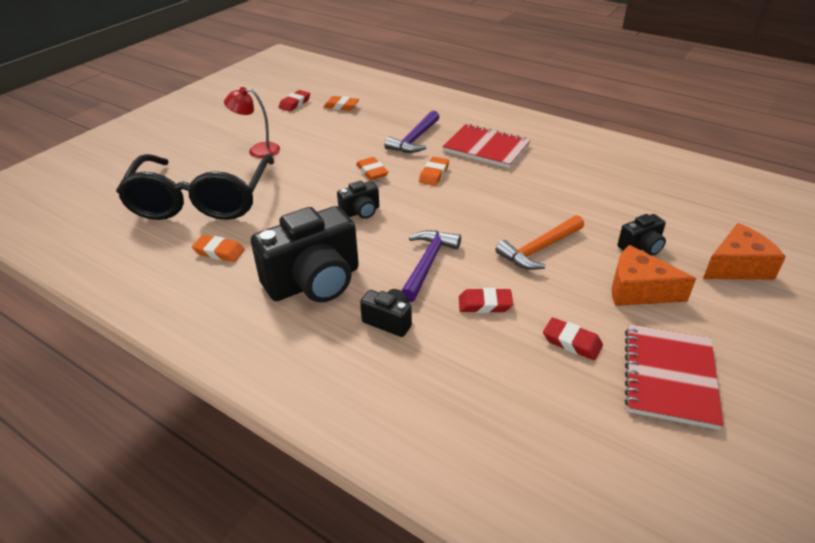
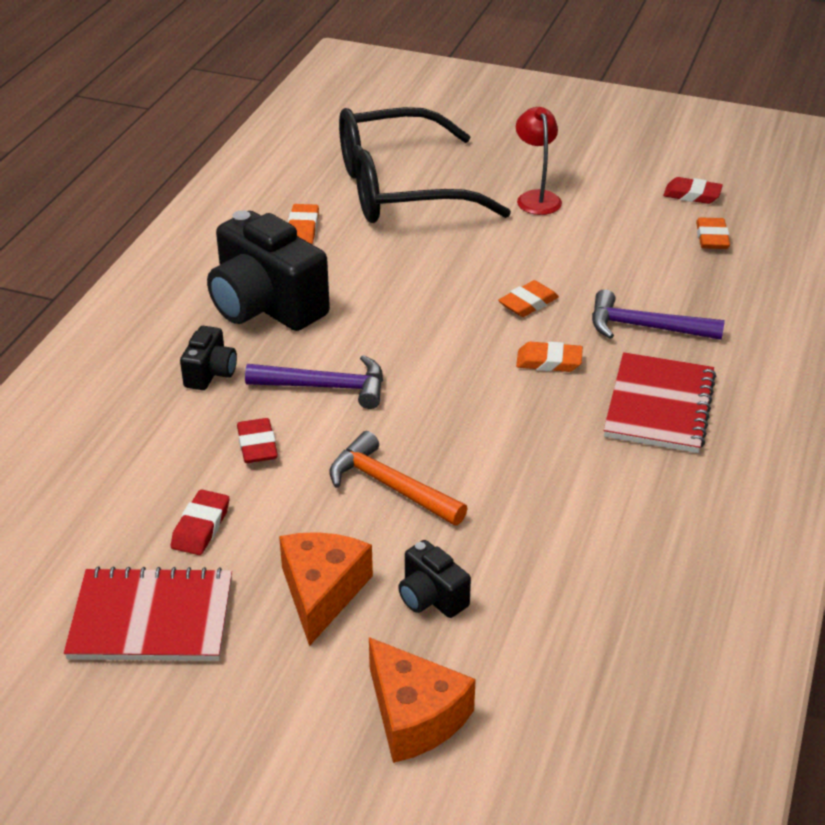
camera: 75 degrees right, 0 degrees up
black camera [337,181,379,219] -> none

